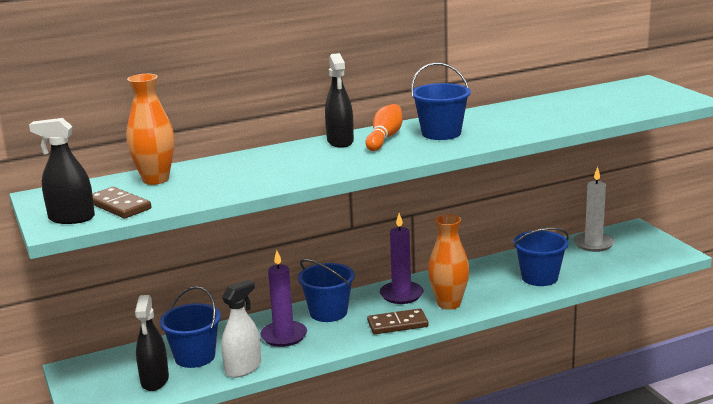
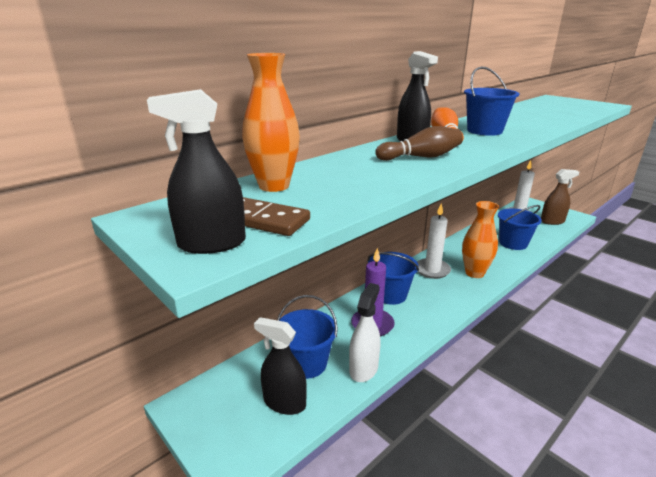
camera: 20 degrees left, 5 degrees up
black spray bottle [135,295,169,391] -> black spray bottle turned 135 degrees clockwise [254,317,307,415]
brown domino [367,309,429,334] -> none
purple candle [380,213,424,304] -> white candle [417,203,451,279]
none -> brown bowling pin [375,126,463,161]
none -> brown spray bottle [541,169,579,225]

